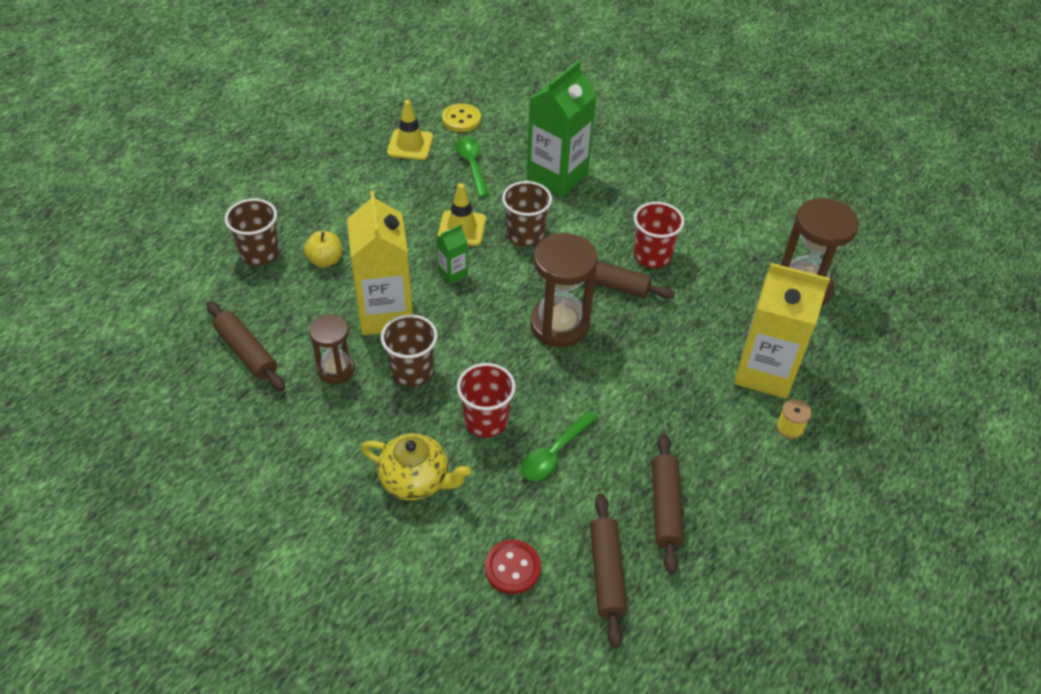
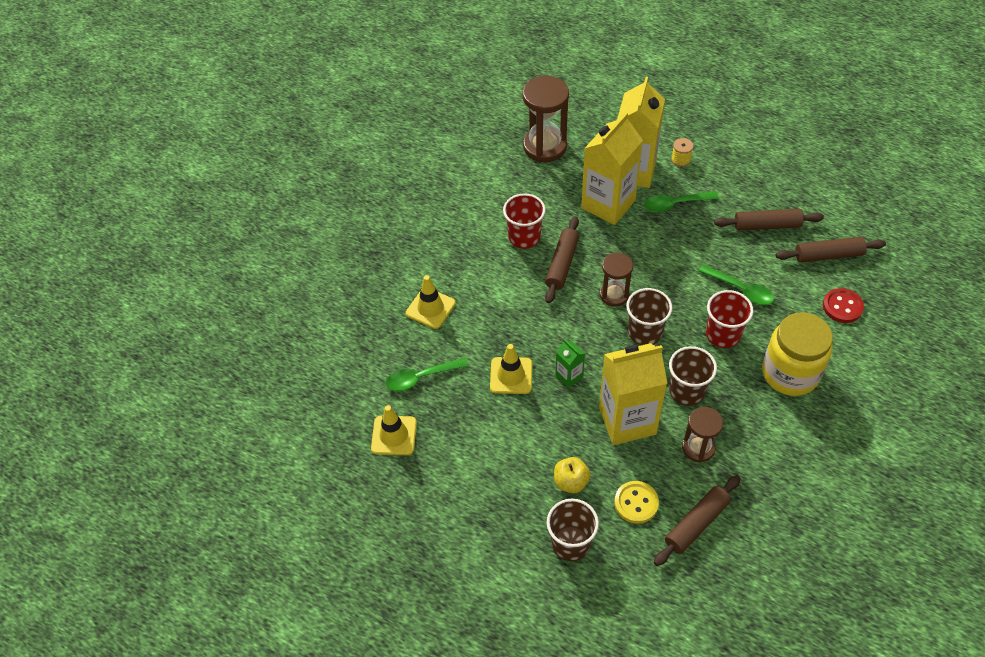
camera: 90 degrees left, 5 degrees up
yellow teapot [361,433,471,501] -> yellow jar [762,312,833,396]
yellow button [442,103,481,132] -> yellow button moved to [614,481,659,524]
brown cup [502,181,552,247] -> brown cup moved to [626,288,672,345]
green carton [526,60,597,197] -> yellow traffic cone [406,275,456,329]
brown hourglass [530,233,598,347] -> brown hourglass [600,252,633,307], size x0.61
none -> yellow carton [581,112,643,225]
none -> green spoon [645,192,719,212]

